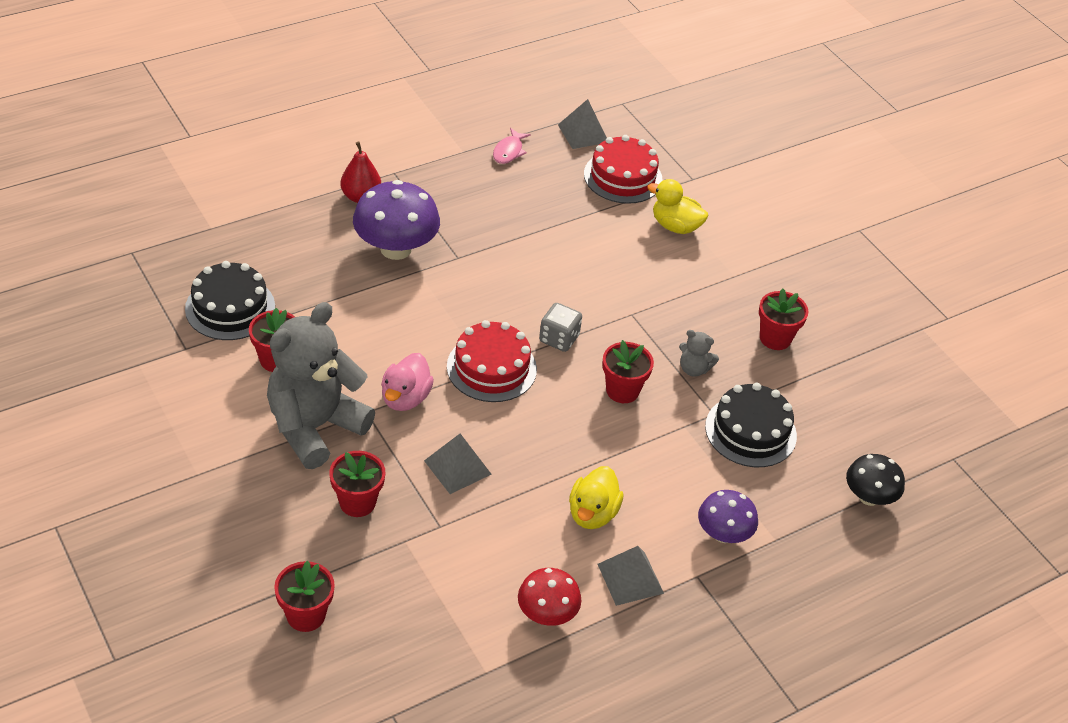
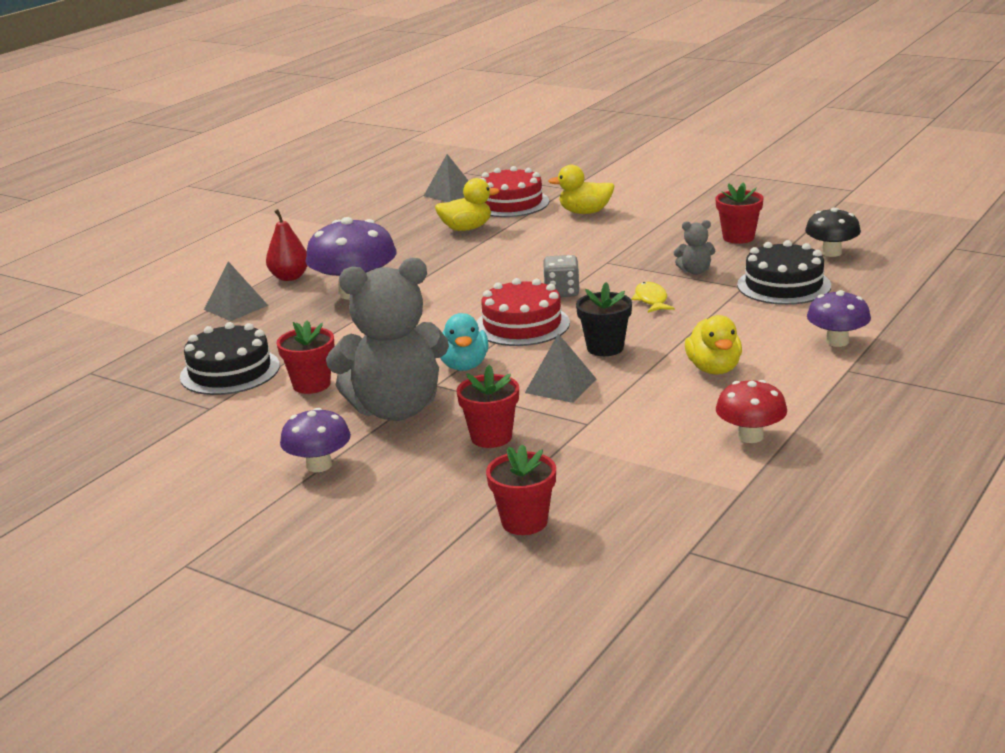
camera: 20 degrees left, 20 degrees down
grey teddy bear [267,302,375,469] -> grey teddy bear turned 120 degrees counterclockwise [326,258,449,421]
pink duck [381,353,434,411] -> turquoise duck [440,313,488,371]
pink fish [493,128,531,164] -> none
grey pyramid [598,546,664,606] -> grey pyramid moved to [204,261,268,321]
red flower pot [602,340,654,403] -> yellow fish [631,282,674,313]
black mushroom [846,454,905,506] -> black mushroom moved to [805,208,861,257]
none -> purple mushroom [280,408,351,472]
none -> yellow duck [435,178,500,231]
none -> black flower pot [576,282,632,356]

